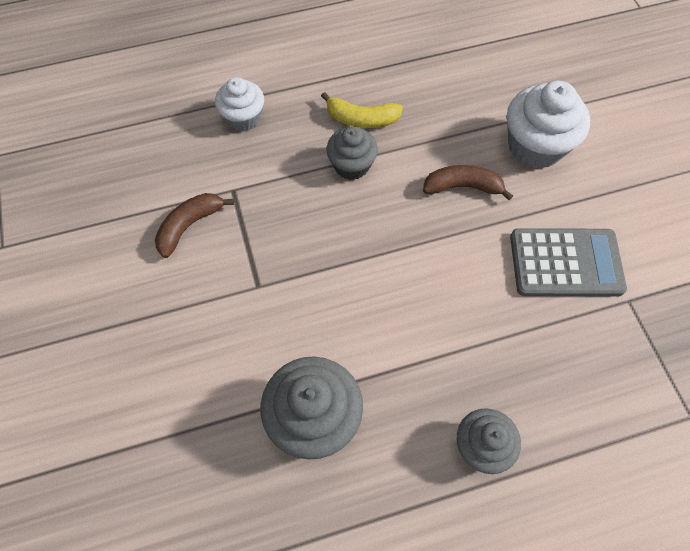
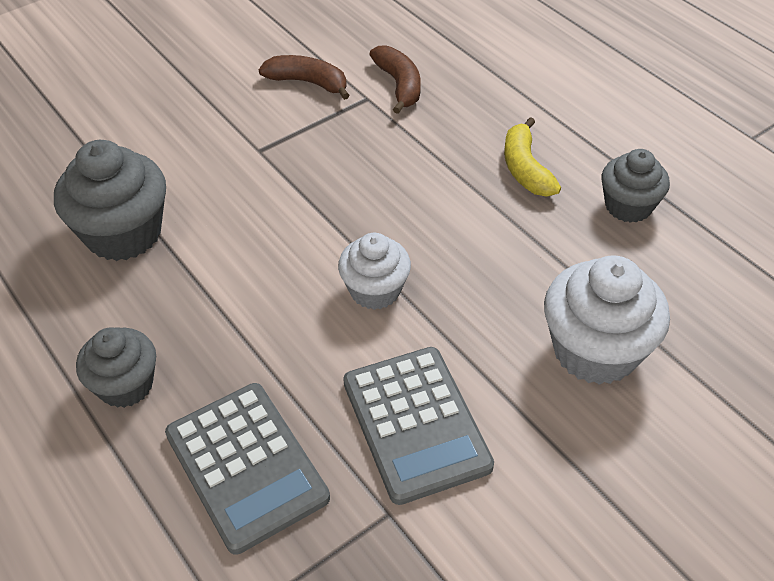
camera: 70 degrees right, 15 degrees down
white cupcake [215,77,264,132] -> white cupcake moved to [338,233,411,310]
grey cupcake [326,127,378,180] -> grey cupcake moved to [602,149,670,223]
brown banana [423,165,513,200] -> brown banana moved to [369,46,421,114]
none -> grey calculator [165,383,330,554]

